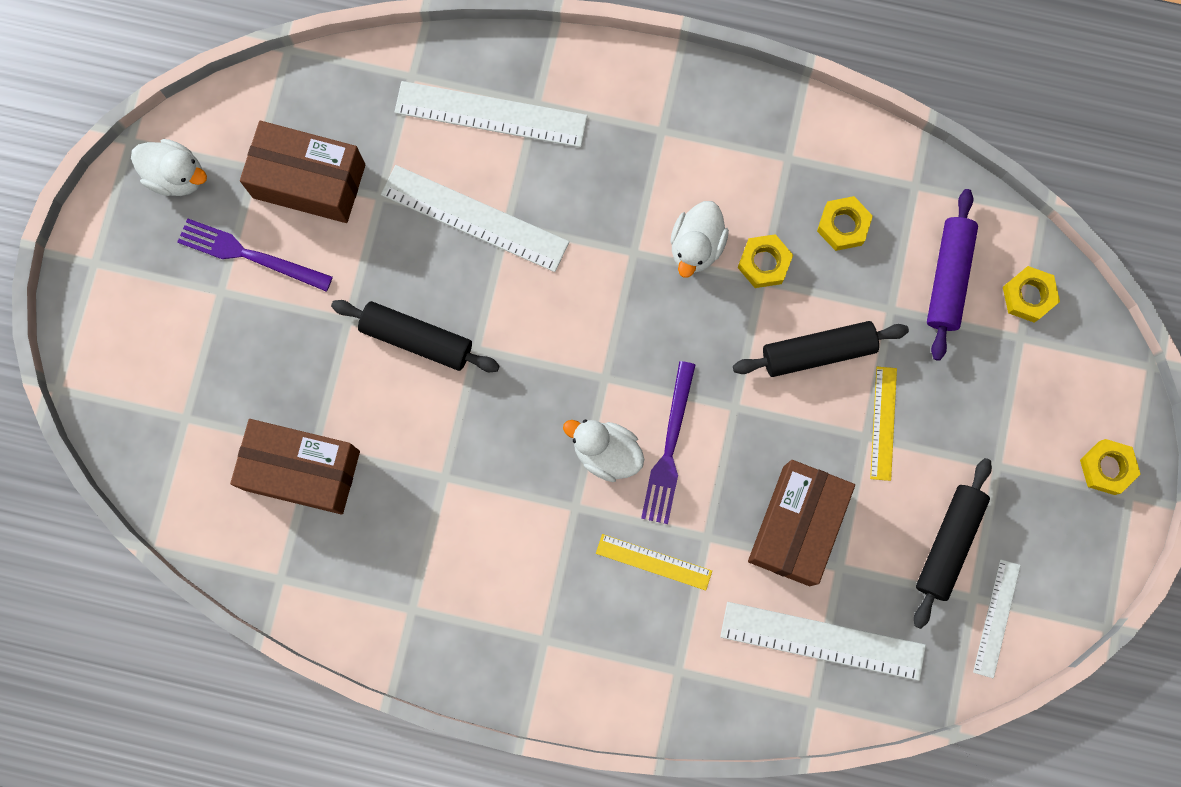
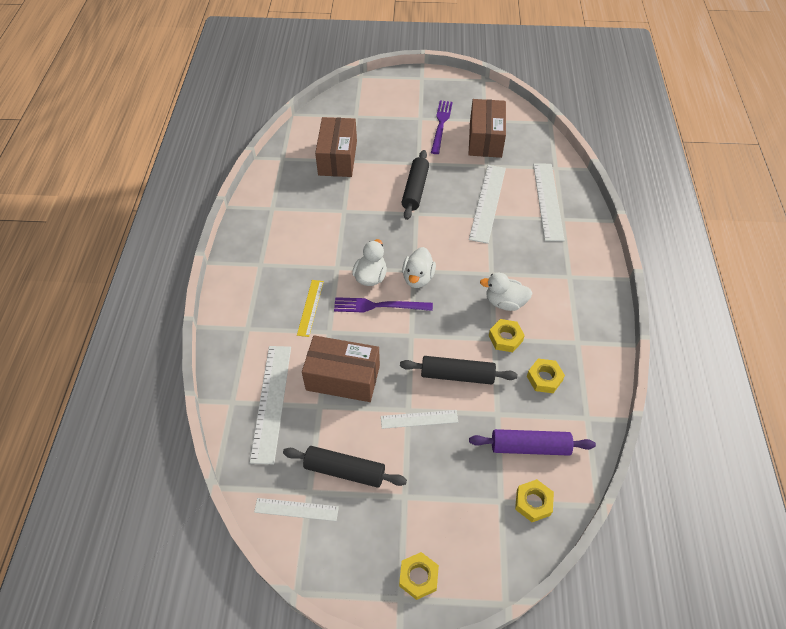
camera: 80 degrees right, 25 degrees down
white duck [131,139,207,196] -> white duck moved to [402,247,436,288]
black rolling pin [733,321,909,377] -> black rolling pin turned 60 degrees counterclockwise [400,356,518,385]
yellow ruler [870,367,897,481] -> white ruler [381,410,458,429]

